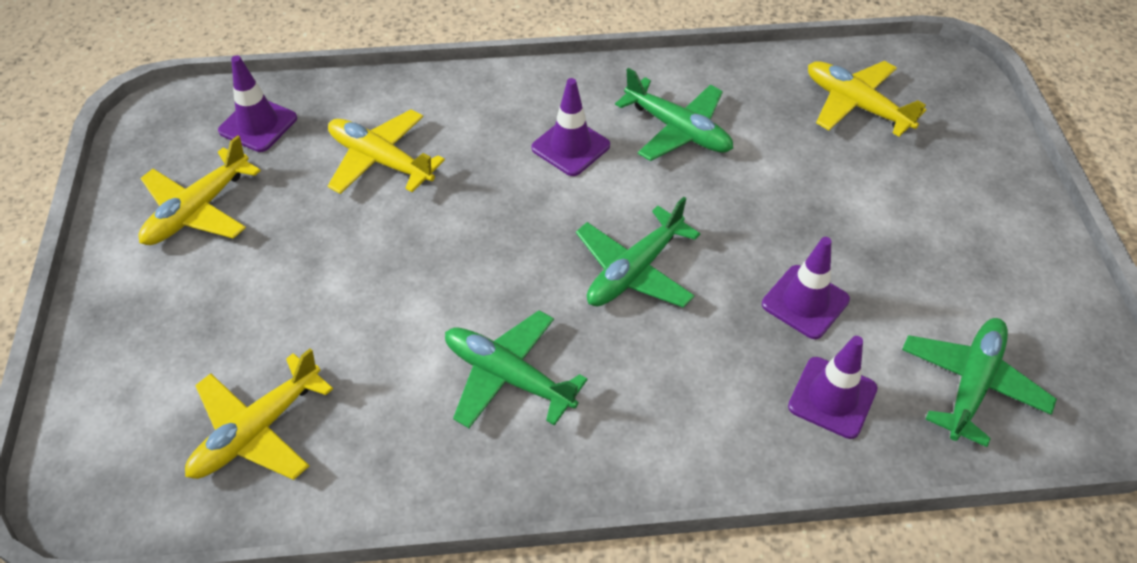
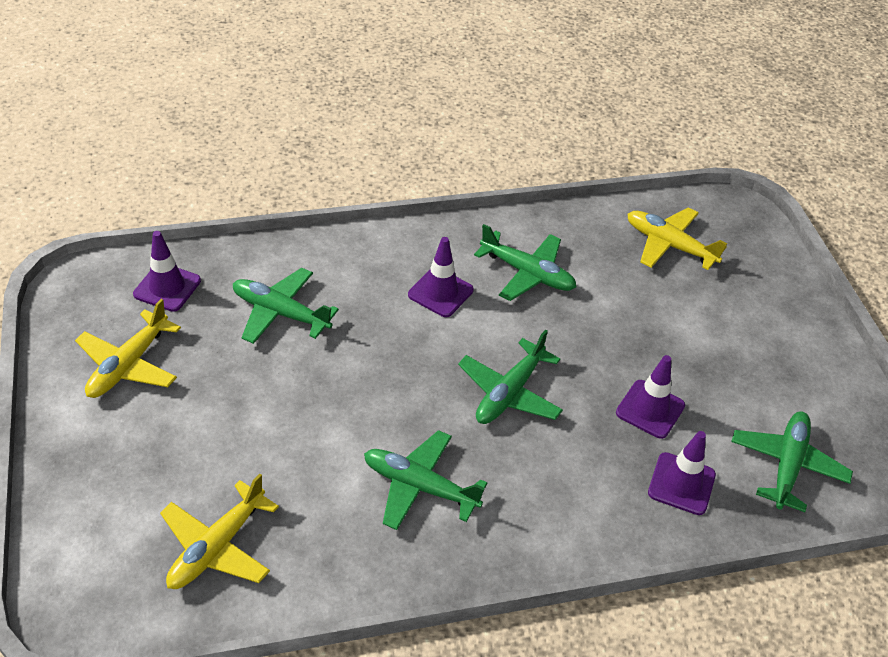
camera: 10 degrees left, 5 degrees down
yellow plane [328,109,445,194] -> green plane [233,268,339,344]

